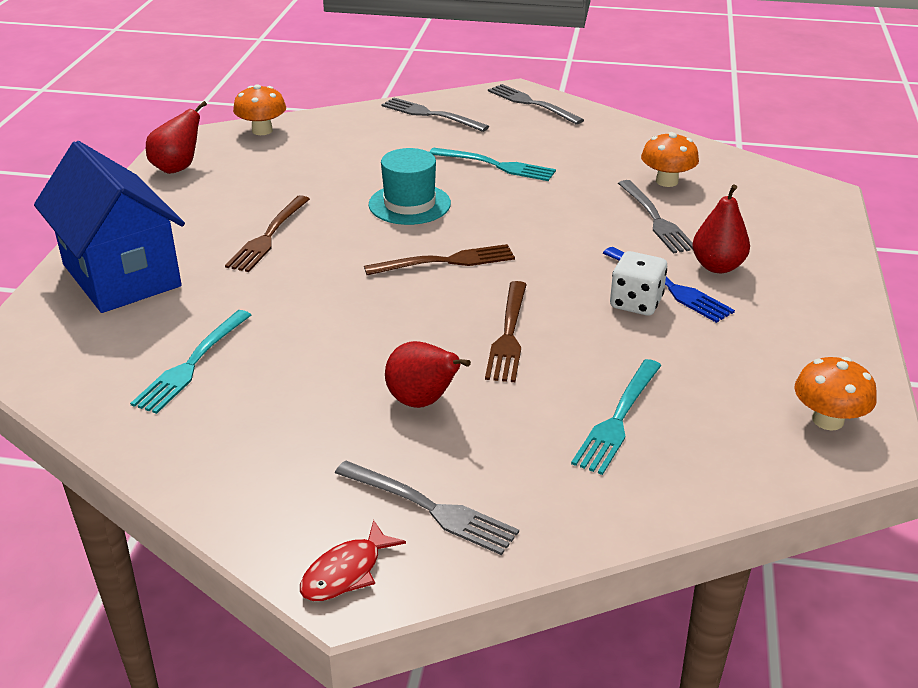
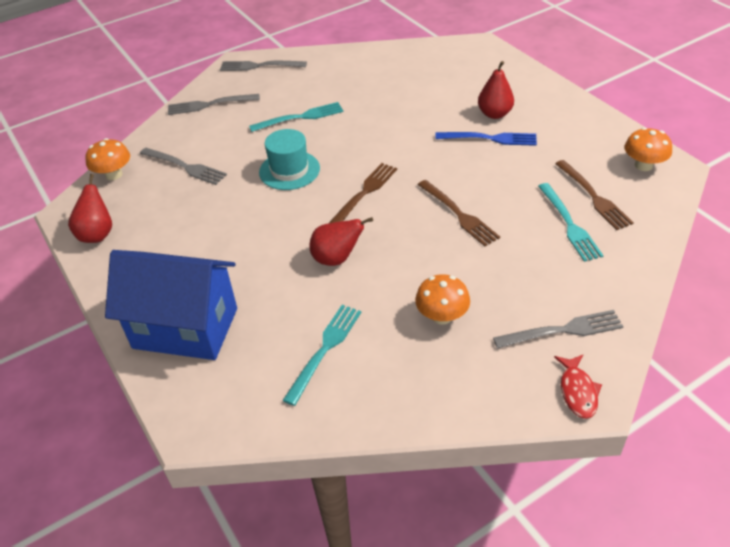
camera: 40 degrees left, 10 degrees up
turquoise fork [130,310,251,414] -> turquoise fork turned 135 degrees counterclockwise [283,305,361,406]
brown fork [225,195,310,272] -> brown fork moved to [555,160,634,230]
red pear [385,341,471,408] -> red pear moved to [309,217,373,266]
white dice [610,251,667,316] -> none
grey fork [618,180,693,254] -> grey fork moved to [140,148,227,185]
orange mushroom [641,132,699,187] -> orange mushroom moved to [415,274,470,325]

